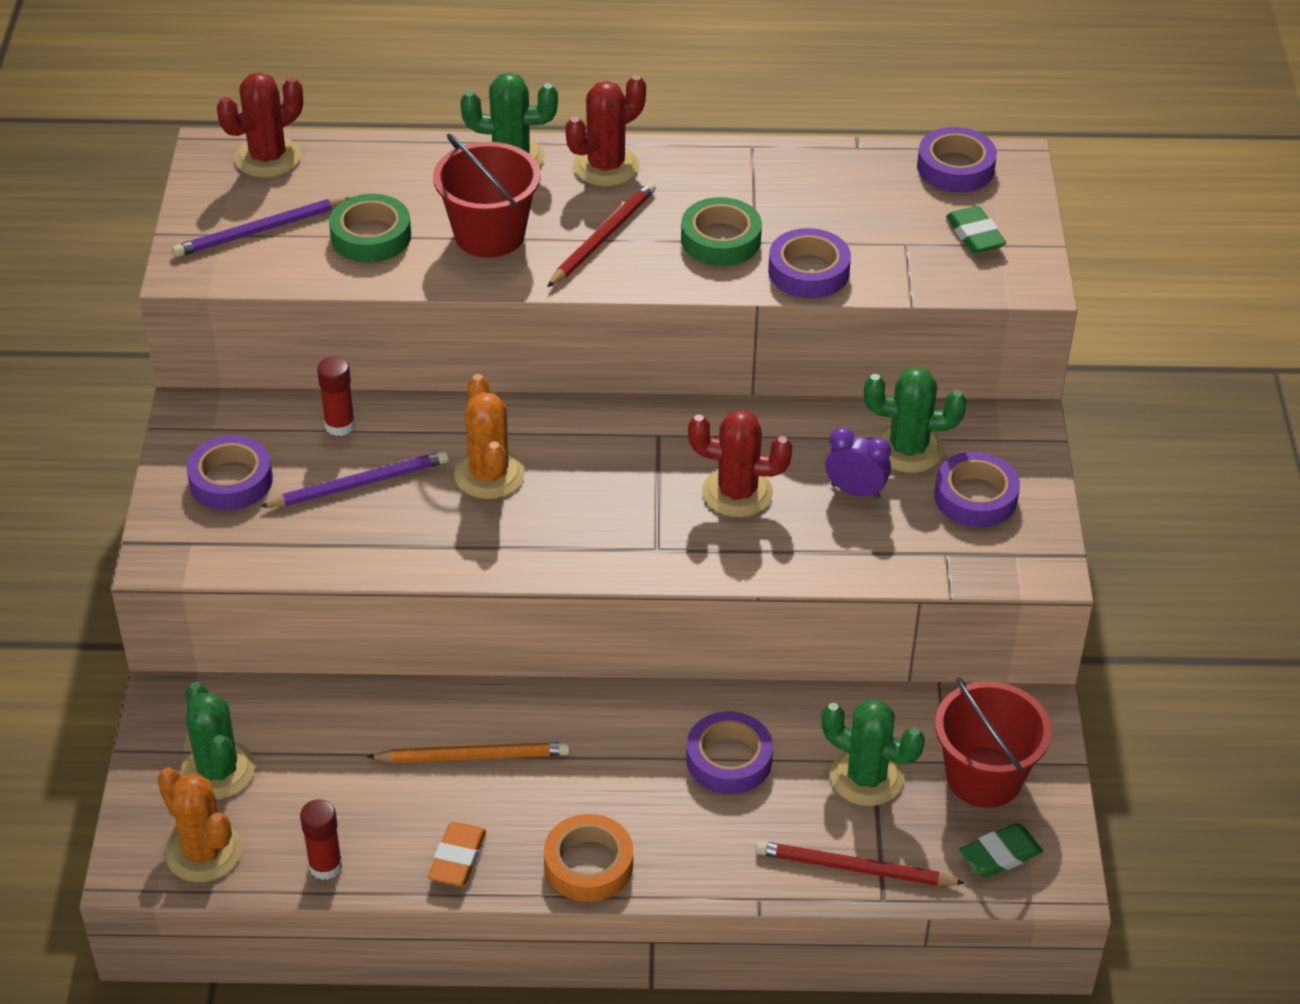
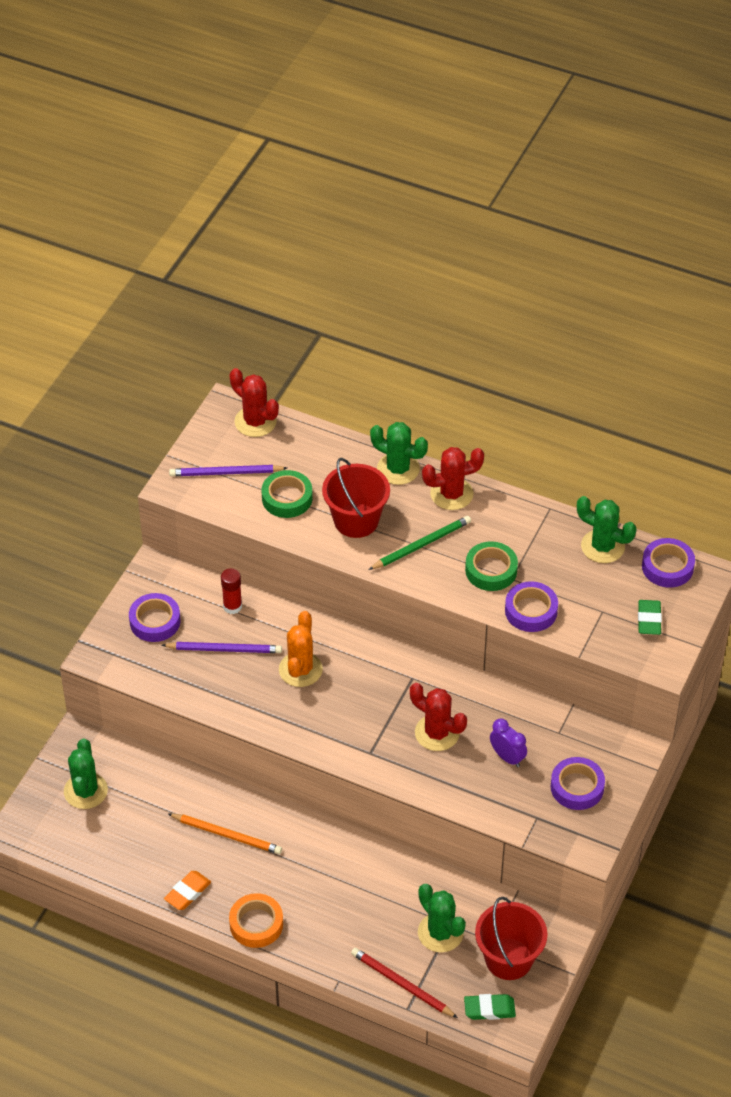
camera: 25 degrees right, 5 degrees up
orange cactus [157,768,242,883] -> none
red cactus [217,72,303,178] -> red cactus turned 60 degrees clockwise [230,368,279,437]
red glue stick [300,799,342,880] -> none
red pencil [547,182,656,287] -> green pencil [368,516,471,570]
purple tape [686,711,773,794] -> none
green cactus [864,367,967,473] -> green cactus moved to [577,496,637,563]

